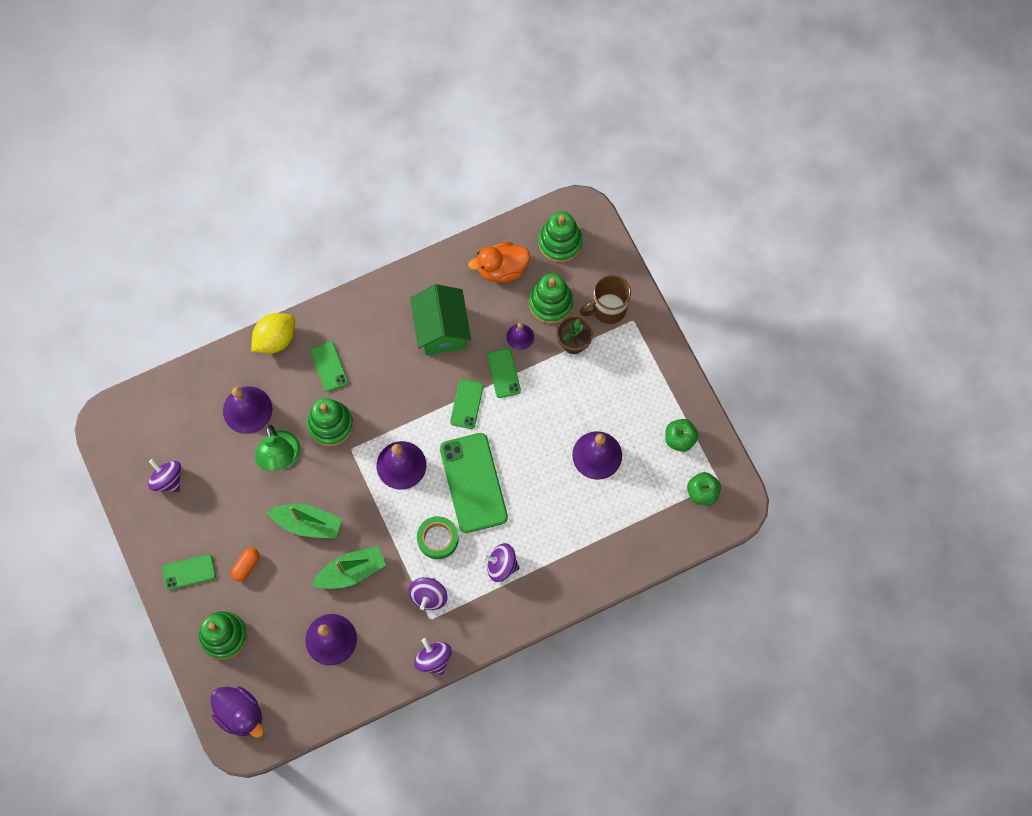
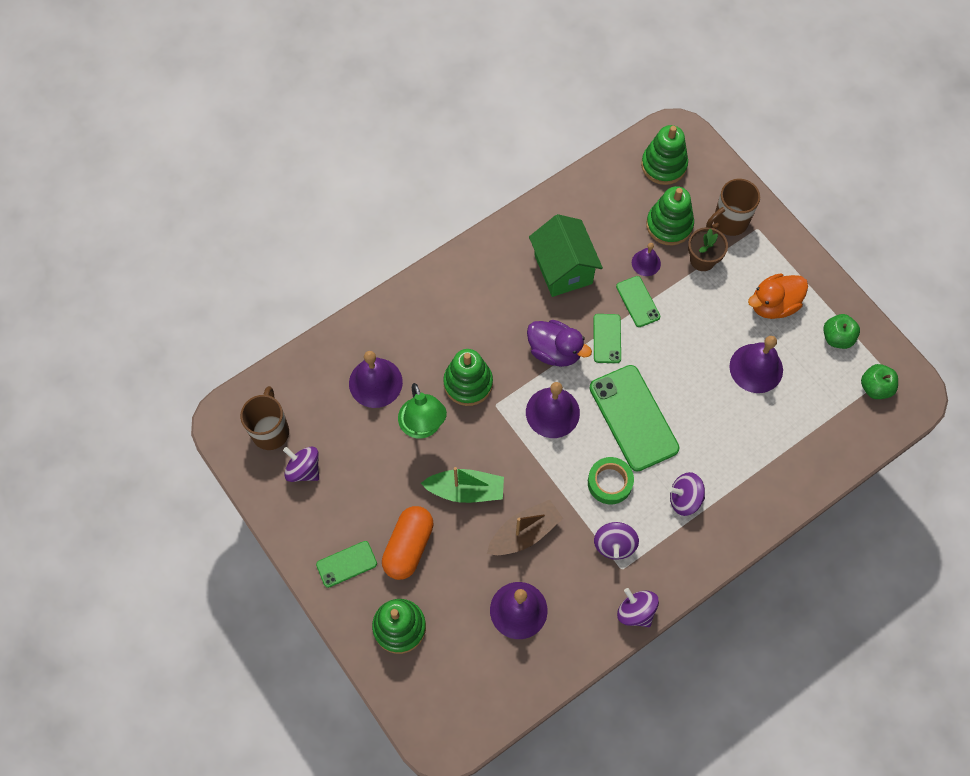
camera: 10 degrees left, 5 degrees down
purple duck [210,686,264,738] -> purple duck moved to [527,320,592,367]
orange capsule [231,548,259,582] -> orange capsule [382,506,434,580], size x1.86
yellow lemon [251,313,295,354] -> none
green phone [310,341,348,392] -> none
green boat [312,546,386,589] -> brown boat [487,500,563,555]
orange duck [468,242,530,283] -> orange duck moved to [748,273,808,319]
none -> brown mug [240,386,289,450]

